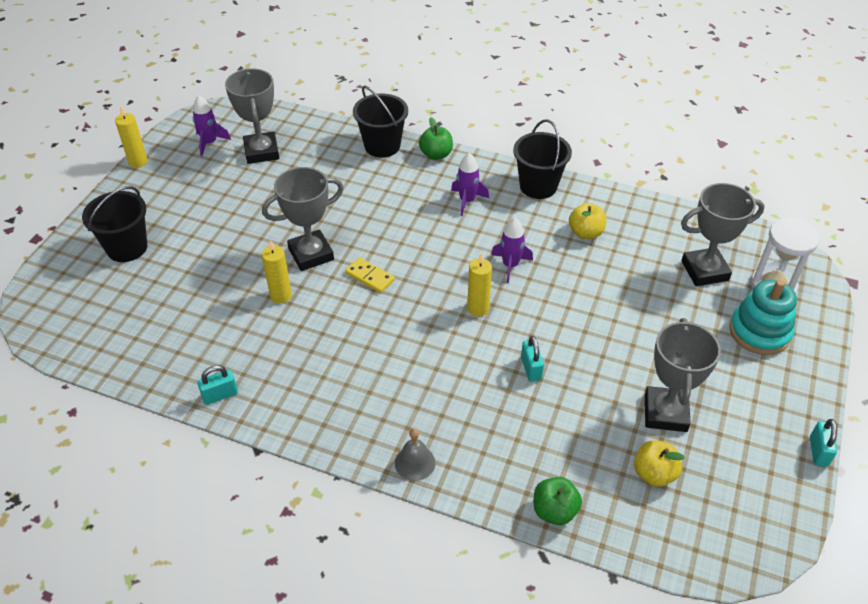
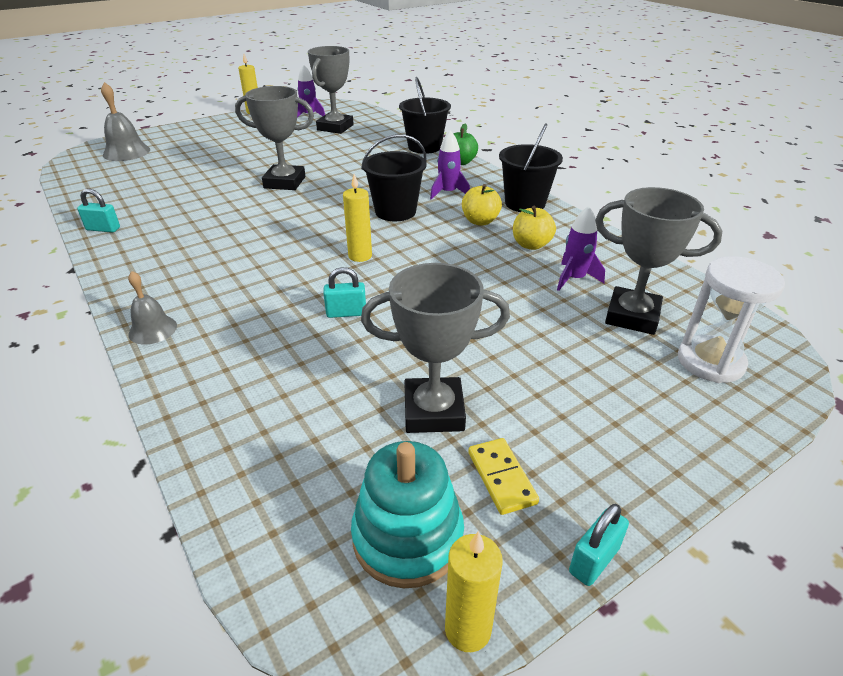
camera: 35 degrees right, 10 degrees down
black bucket [82,186,147,262] -> black bucket moved to [361,134,426,221]
yellow candle [262,240,292,304] -> yellow candle moved to [445,531,503,652]
yellow domino [345,257,395,293] -> yellow domino moved to [468,438,539,515]
purple rocket [491,218,533,283] -> purple rocket moved to [557,206,605,291]
turquoise padlock [521,336,544,382] -> turquoise padlock turned 60 degrees clockwise [323,267,366,318]
green apple [534,477,582,525] -> none
yellow apple [634,440,685,487] -> yellow apple moved to [462,184,502,225]
grey trophy [645,318,721,432] -> grey trophy turned 45 degrees clockwise [361,263,510,433]
turquoise stacking toy [729,280,797,355] -> turquoise stacking toy moved to [351,441,464,588]
none -> grey bell [101,82,150,161]

